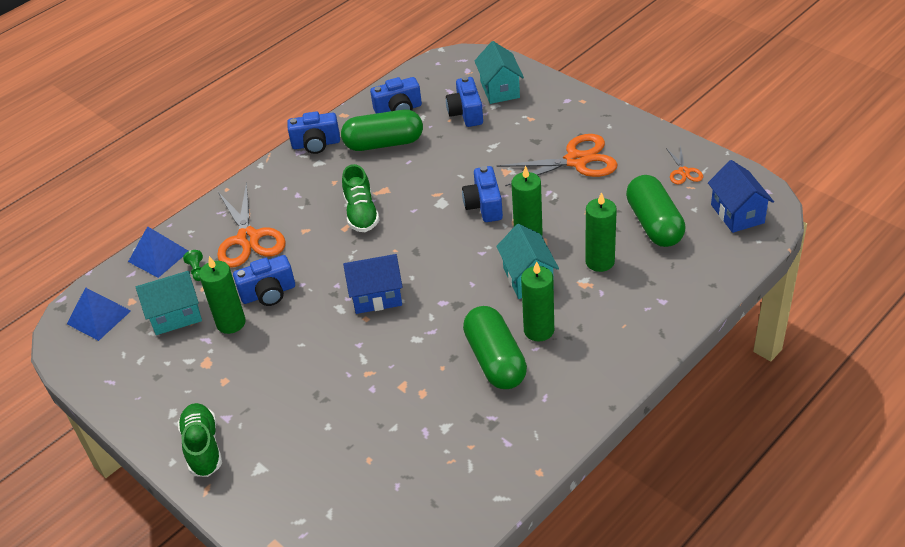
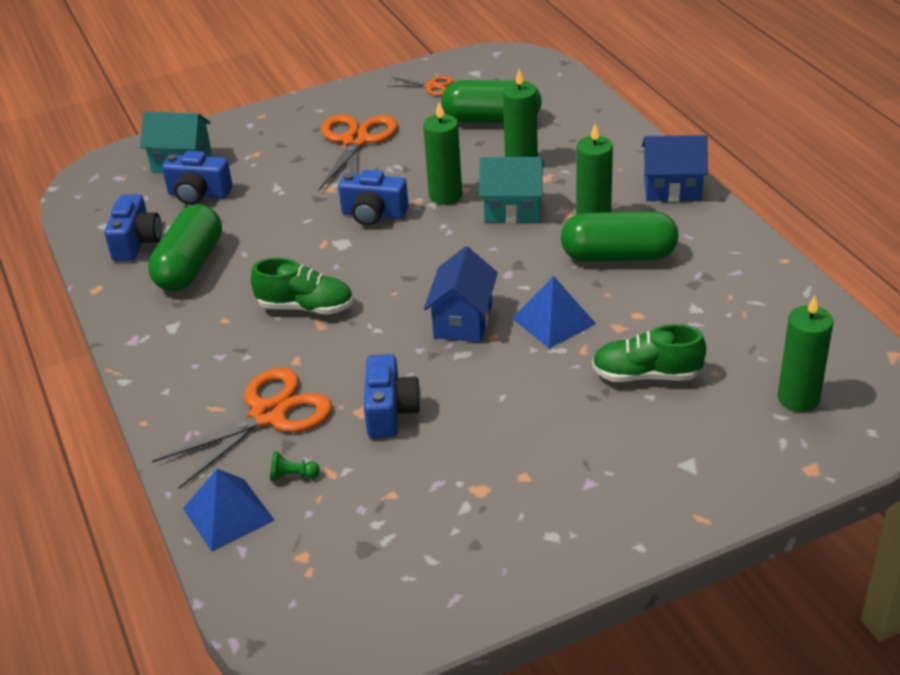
camera: 70 degrees left, 5 degrees down
blue pyramid [67,287,131,341] -> blue pyramid moved to [512,276,596,349]
turquoise house [136,271,202,335] -> none
green shoe [178,403,222,477] -> green shoe moved to [592,324,706,382]
green candle [199,256,246,334] -> green candle moved to [778,295,834,412]
orange scissors [217,183,286,268] -> orange scissors turned 45 degrees counterclockwise [152,368,332,489]
blue camera [287,111,340,154] -> none
blue house [708,160,774,233] -> blue house moved to [642,135,708,202]

